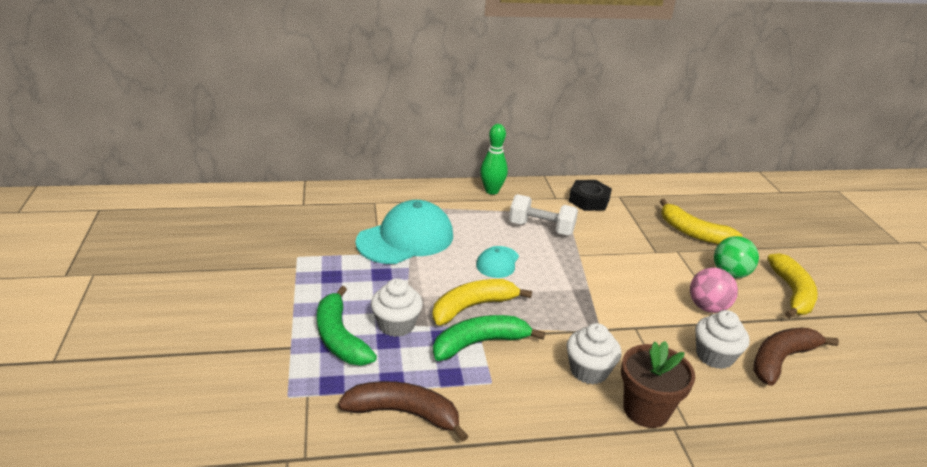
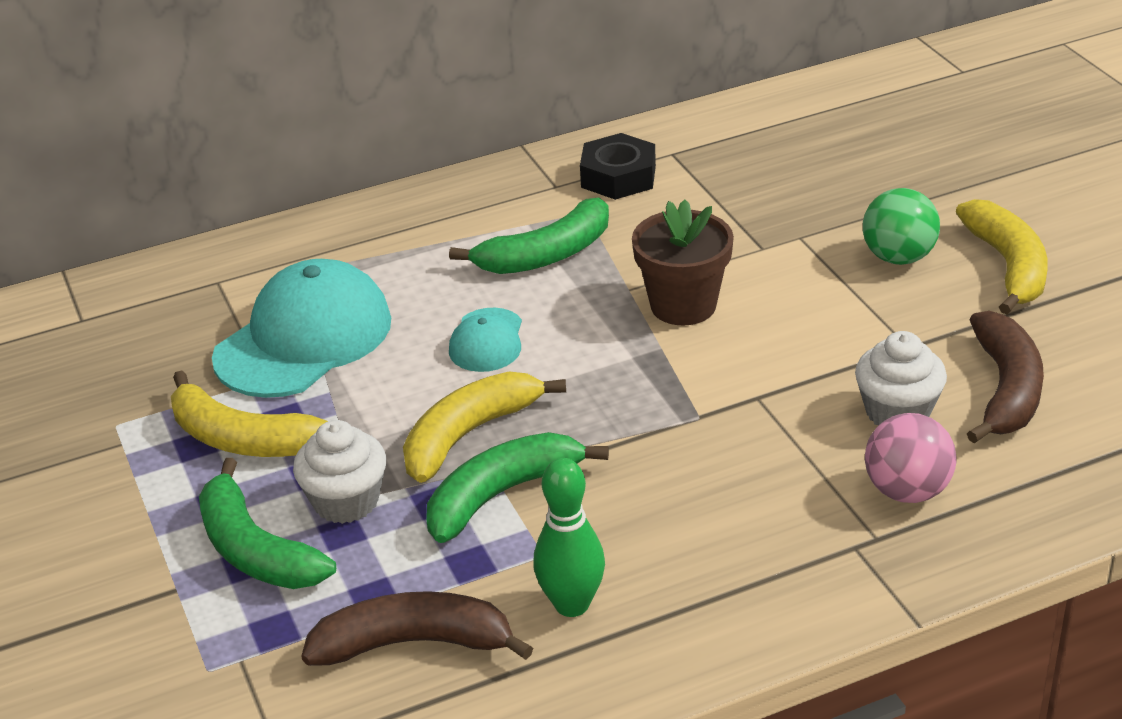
camera: 10 degrees left, 5 degrees up
green bowling pin [480,124,508,195] -> green bowling pin moved to [533,458,605,617]
white dumbbell [509,194,578,235] -> green banana [449,198,609,274]
white cupcake [566,323,621,385] -> none
brown flower pot [621,341,695,428] -> brown flower pot moved to [632,200,734,326]
yellow banana [660,199,743,244] -> yellow banana moved to [171,371,328,457]
pink ball [690,267,738,313] -> pink ball moved to [865,413,957,503]
brown banana [753,328,839,386] -> brown banana turned 150 degrees clockwise [967,311,1044,443]

